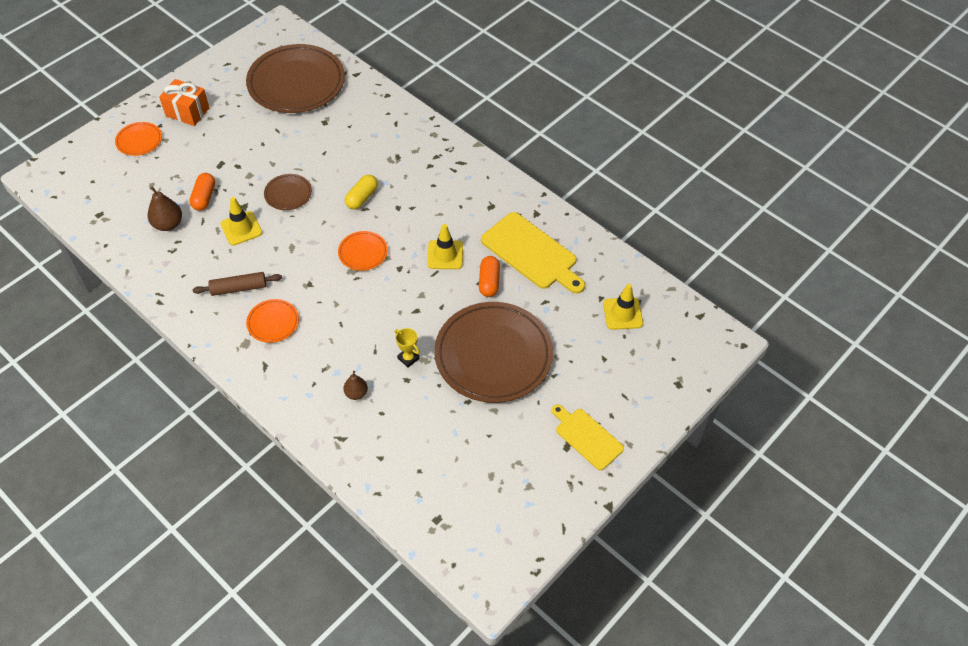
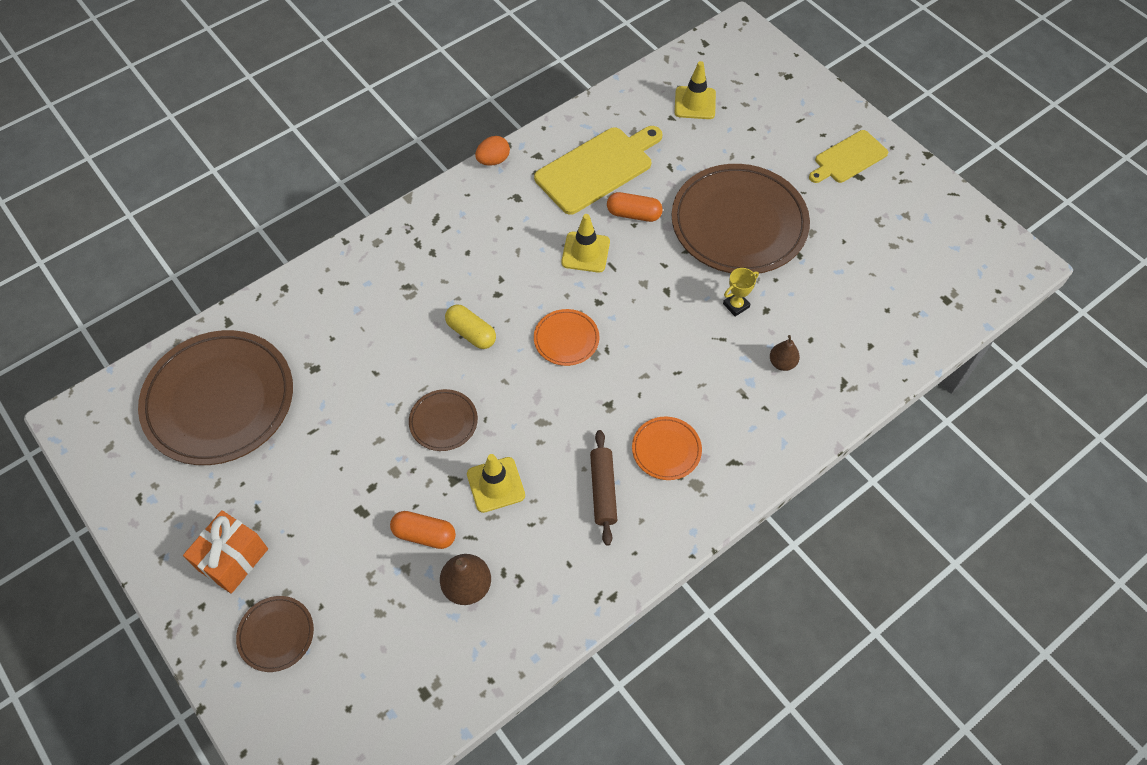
camera: 80 degrees left, 5 degrees up
orange plate [115,122,162,156] -> brown plate [236,596,314,672]
none -> orange egg [475,136,510,165]

